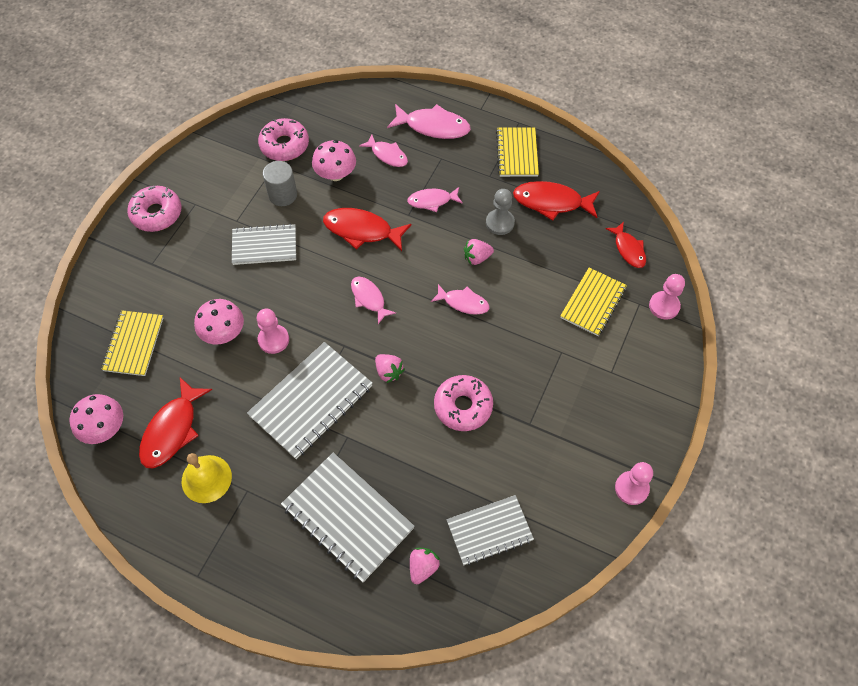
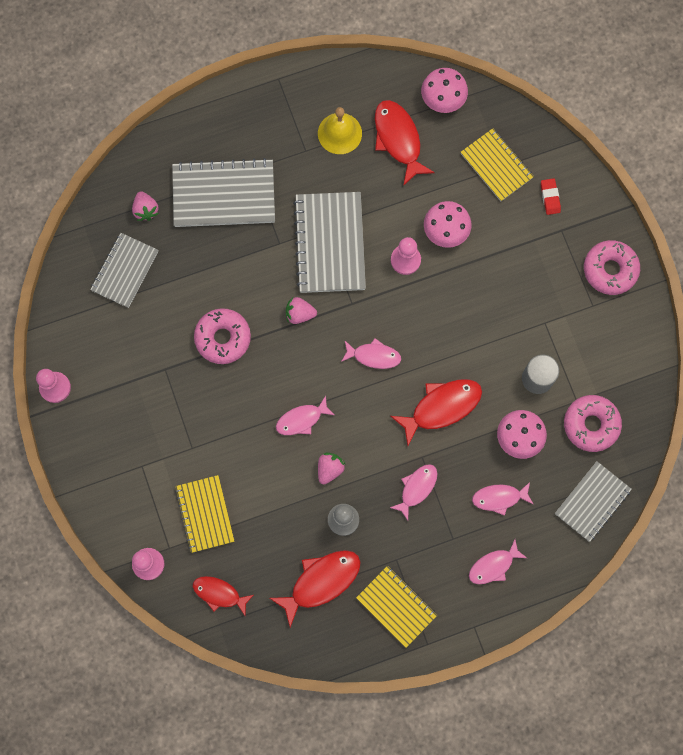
camera: 135 degrees right, 15 degrees up
grey notebook [232,224,296,265] -> grey notebook moved to [555,461,632,542]
pink fish [387,104,471,139] -> pink fish [469,539,527,584], size x0.63
none -> red eraser [541,178,561,215]

